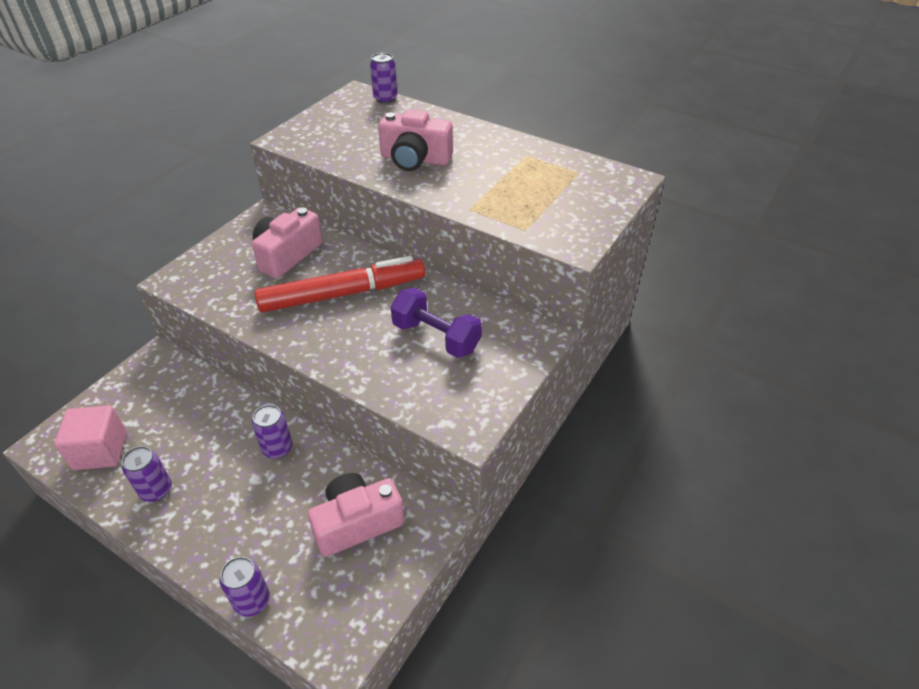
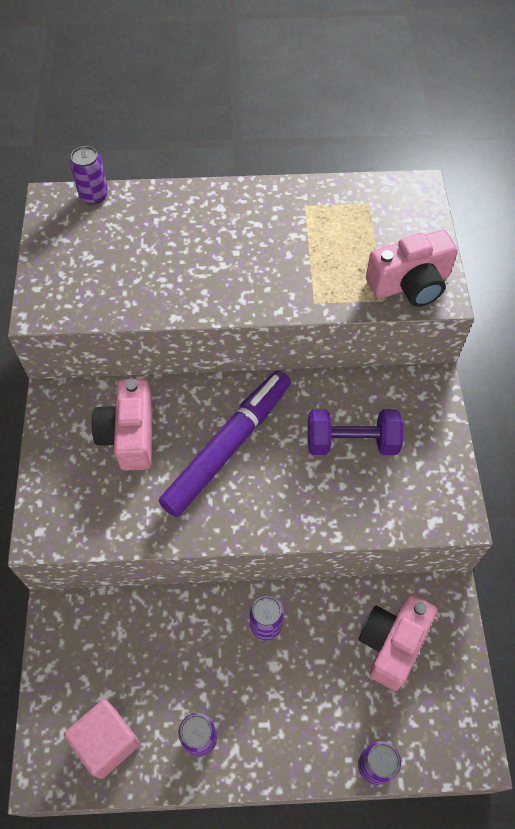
camera: 35 degrees left, 15 degrees up
red marker [255,256,425,313] -> purple marker [159,370,291,517]
pink camera [378,109,453,171] -> pink camera moved to [366,230,458,307]

